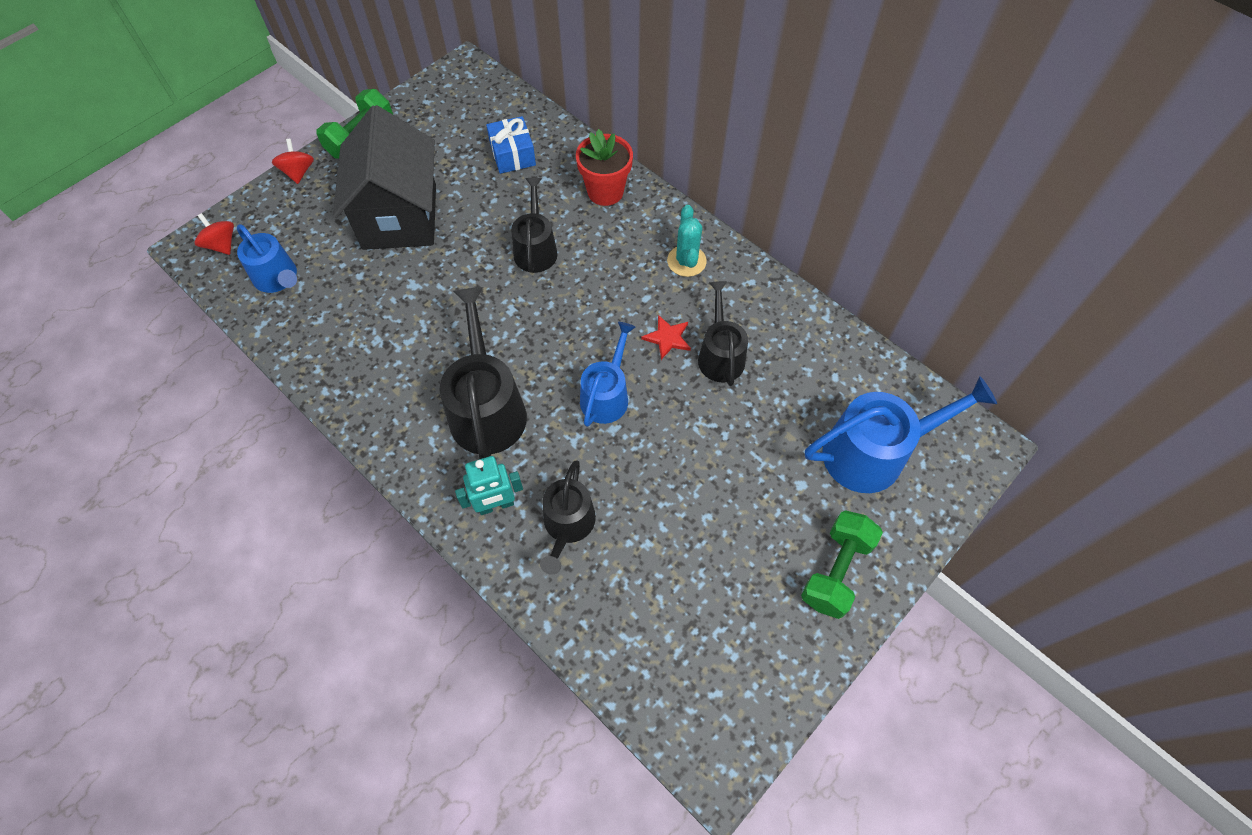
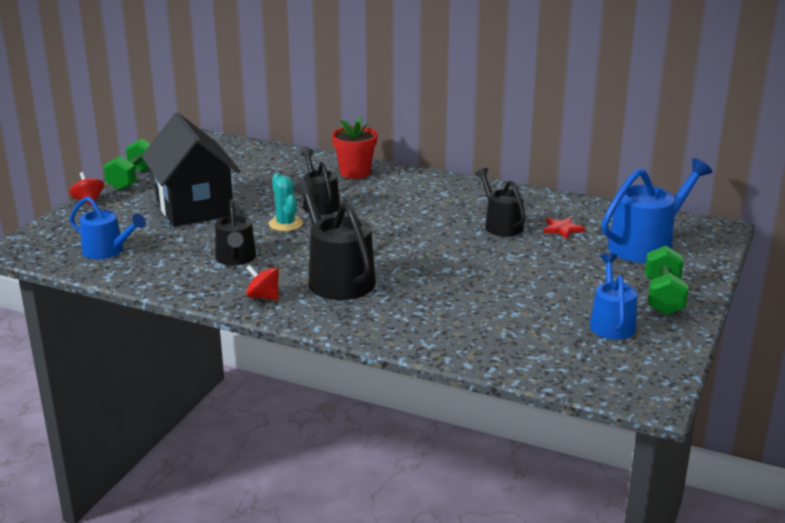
camera: 20 degrees left, 35 degrees down
red spinning top [195,213,234,255] -> red spinning top moved to [246,265,279,300]
turquoise robot [455,456,523,515] -> none
blue gift [486,116,536,174] -> none
black watering can [540,460,596,575] -> black watering can moved to [215,199,256,265]
blue watering can [580,322,635,427] -> blue watering can moved to [590,253,637,340]
red star [641,315,691,360] -> red star moved to [543,217,585,239]
turquoise cactus [667,205,707,277] -> turquoise cactus moved to [269,173,303,231]

